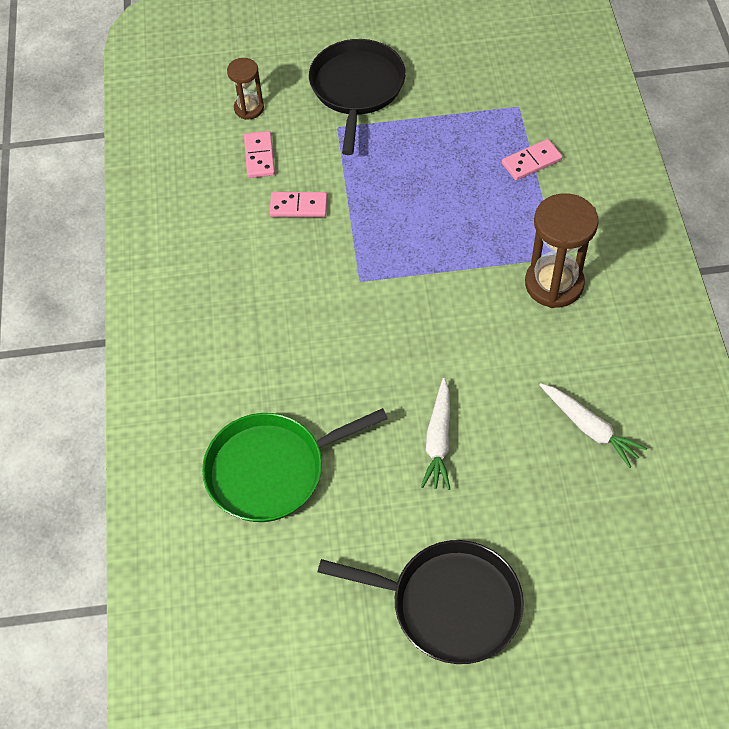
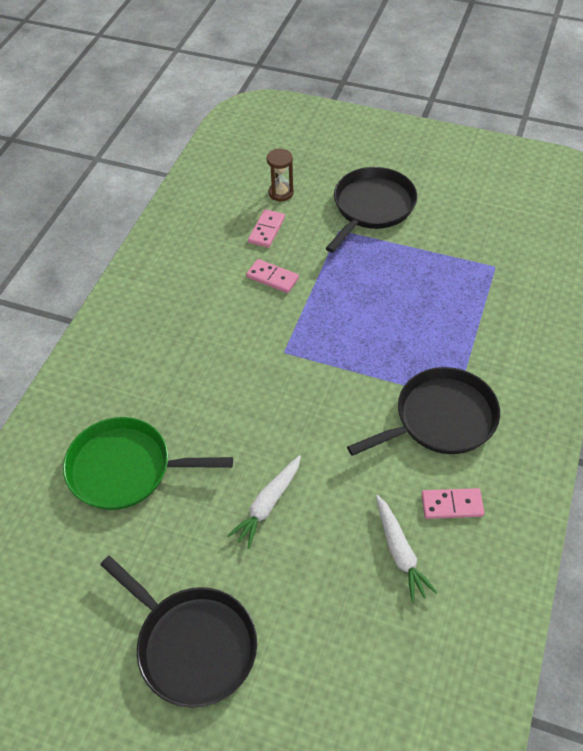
camera: 25 degrees right, 5 degrees down
pink domino [502,139,563,181] -> pink domino moved to [421,488,484,519]
brown hourglass [525,193,599,308] -> black pan [347,367,500,456]

